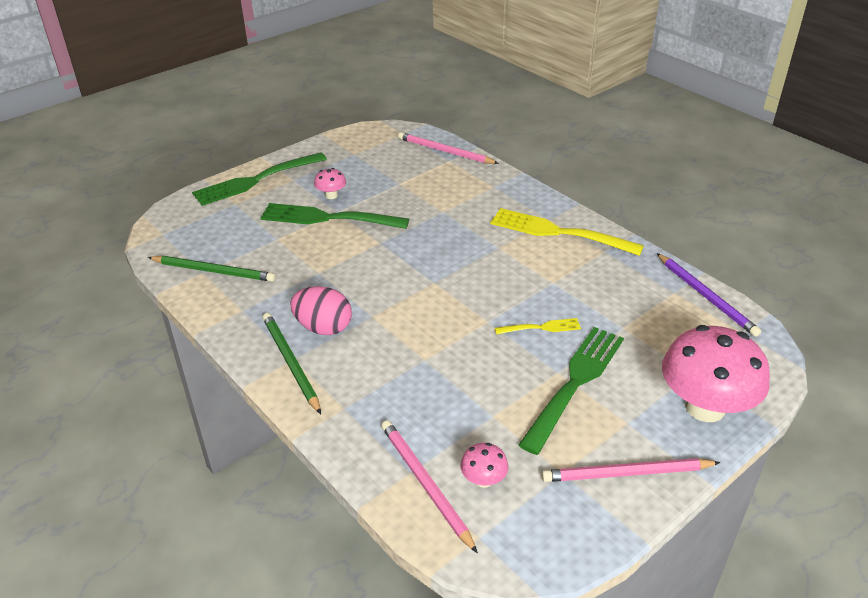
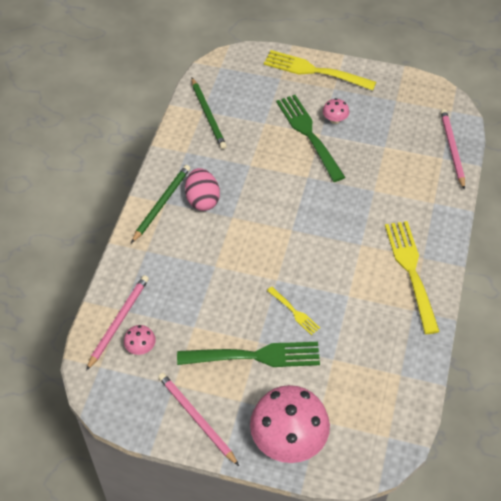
camera: 55 degrees right, 15 degrees up
green fork [192,152,327,206] -> yellow fork [264,50,376,91]
purple pencil [657,253,761,337] -> none

